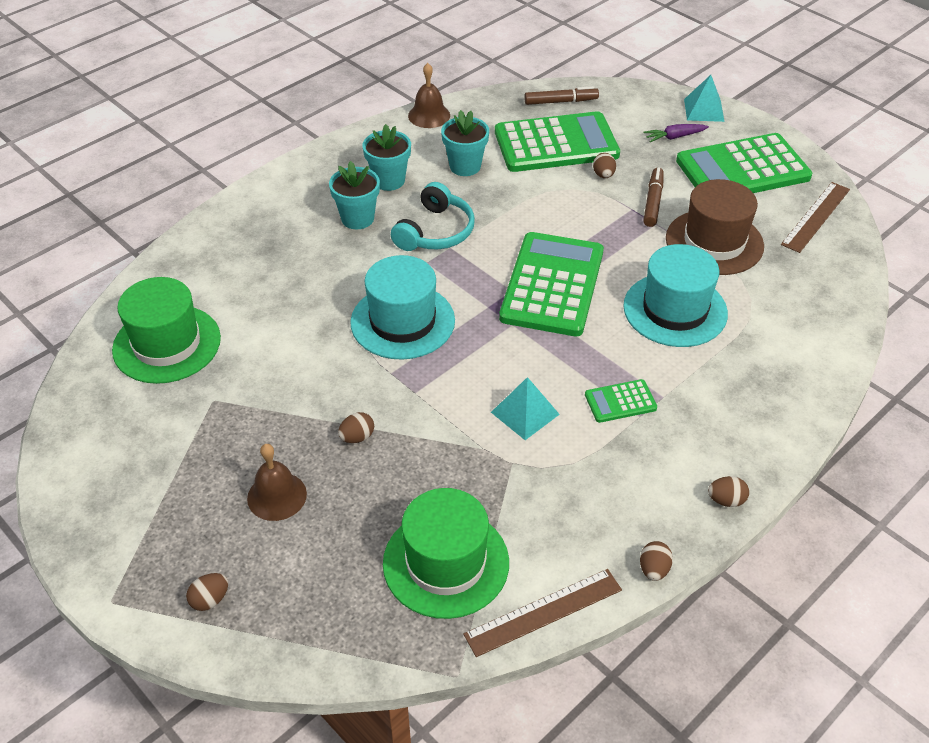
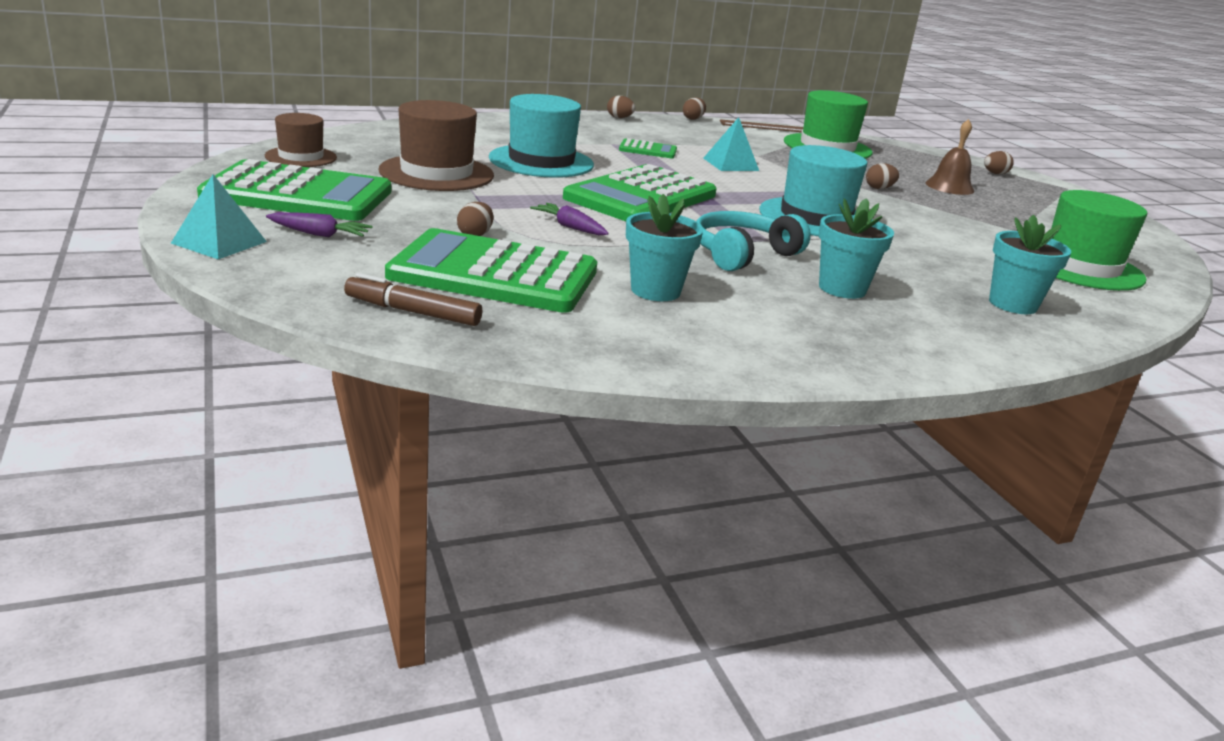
camera: 160 degrees left, 20 degrees down
turquoise flower pot [362,124,411,191] -> turquoise flower pot moved to [989,215,1071,314]
brown bell [408,63,450,128] -> none
brown marker [643,167,664,227] -> none
brown ruler [781,182,850,253] -> brown hat [265,113,337,167]
none -> purple carrot [530,203,609,235]

